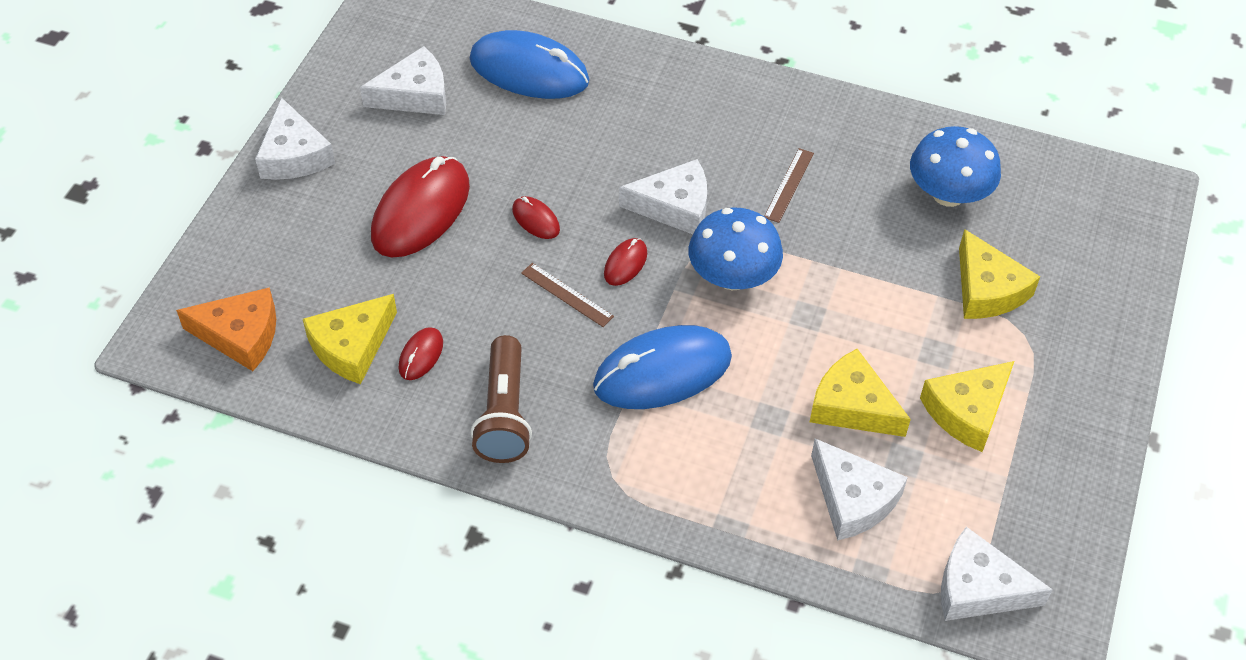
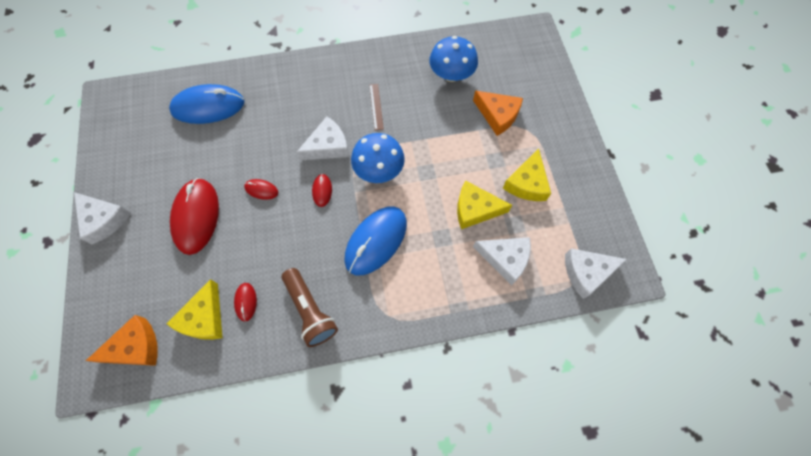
camera: 30 degrees left, 15 degrees up
white cheese [360,46,446,115] -> none
brown ruler [521,263,614,327] -> none
yellow cheese [959,229,1040,319] -> orange cheese [473,90,523,136]

